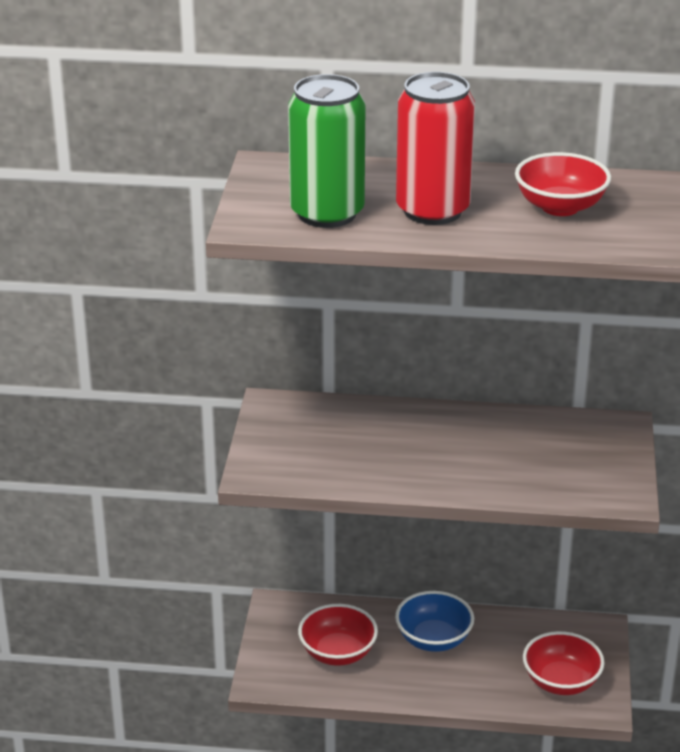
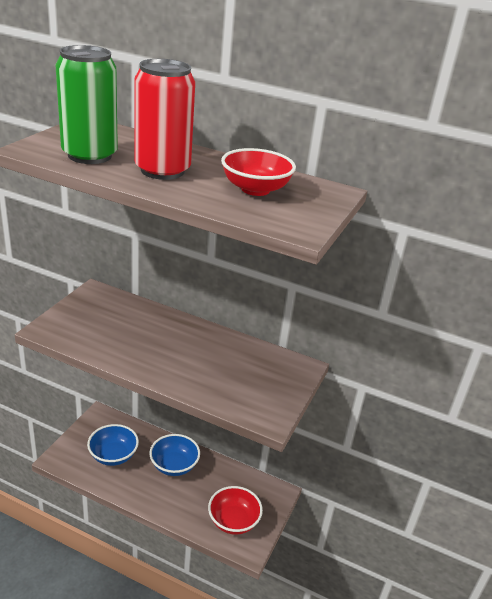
camera: 15 degrees right, 0 degrees up
red bowl [298,604,378,666] -> blue bowl [87,424,139,466]

